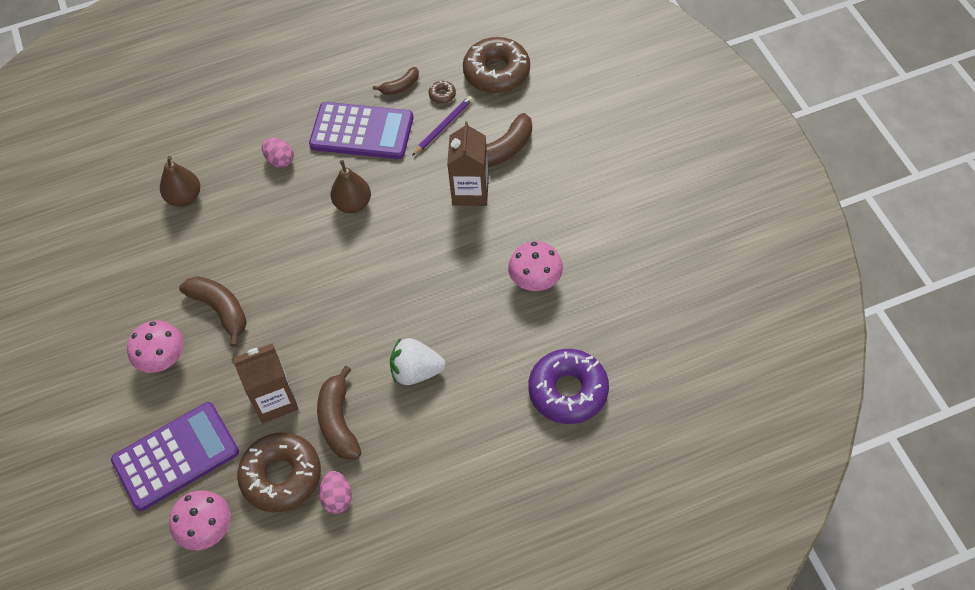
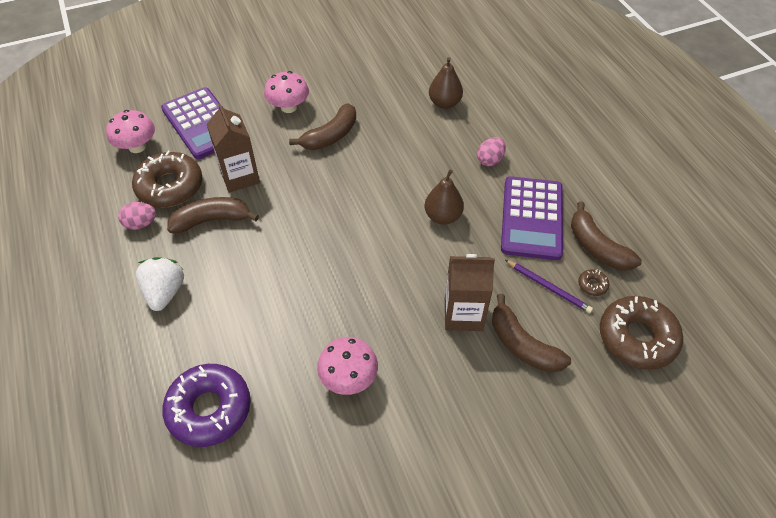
camera: 85 degrees right, 5 degrees down
brown banana [373,67,419,95] -> brown banana [571,201,642,271], size x1.70
white strawberry [390,338,445,385] -> white strawberry moved to [136,257,184,311]

